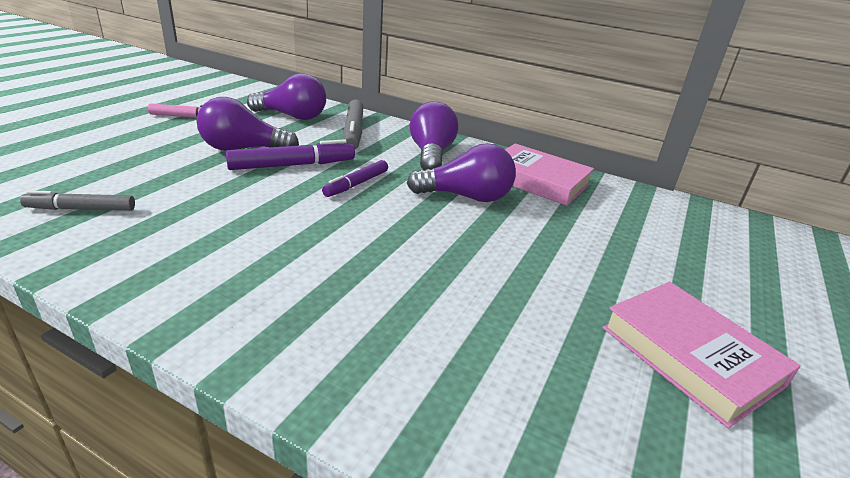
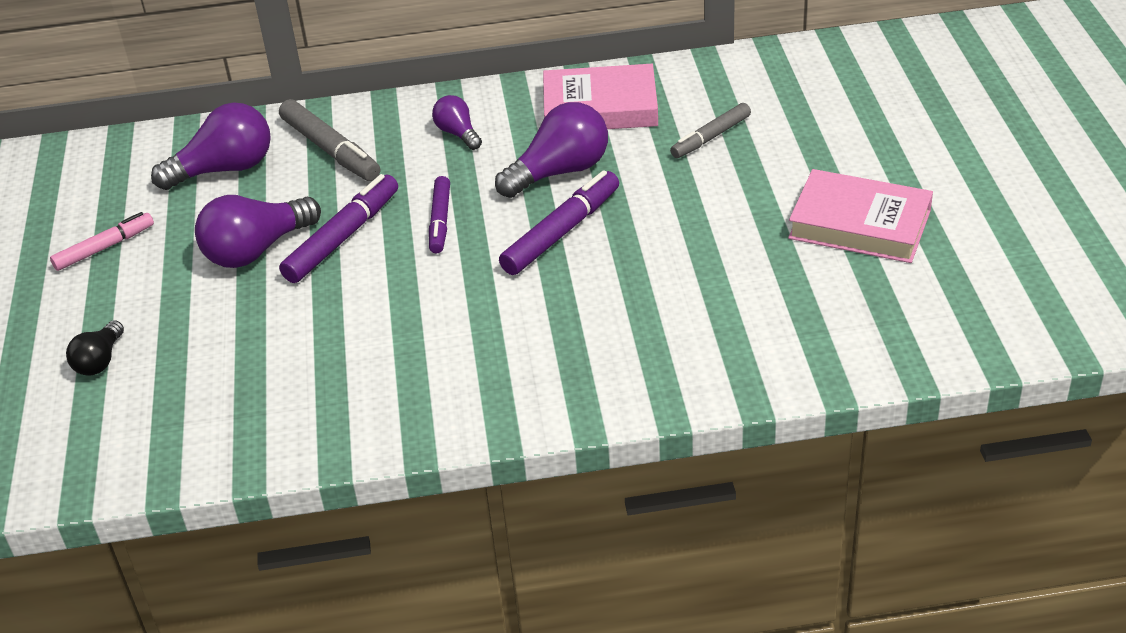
camera: 30 degrees left, 10 degrees up
grey marker [20,190,135,211] -> grey marker moved to [670,103,751,158]
purple light bulb [409,101,458,170] -> purple light bulb [432,95,482,150], size x0.56
none -> black light bulb [66,320,124,376]
none -> purple marker [499,170,619,275]

